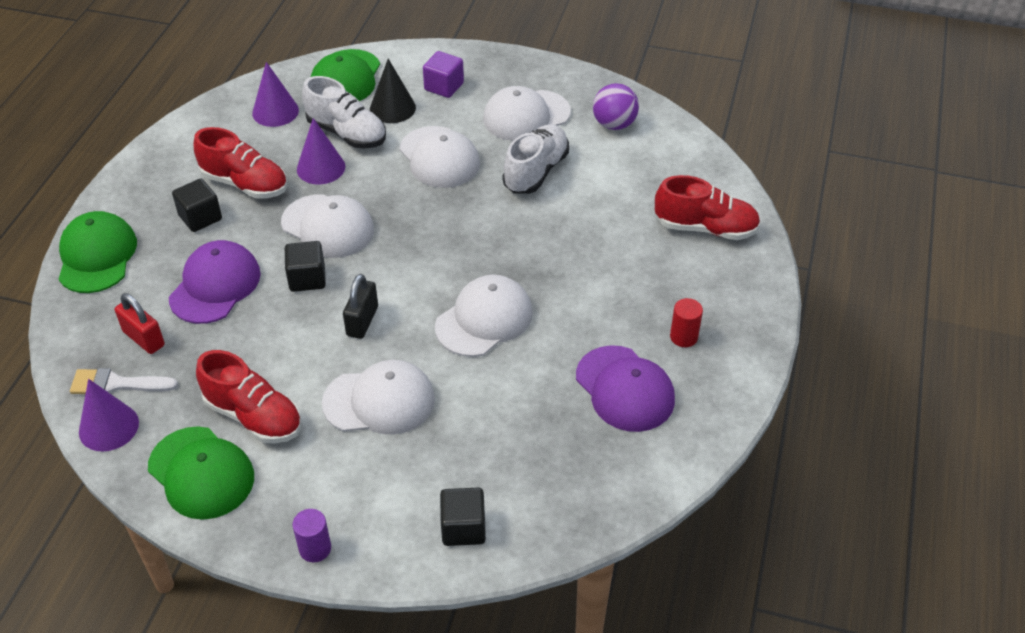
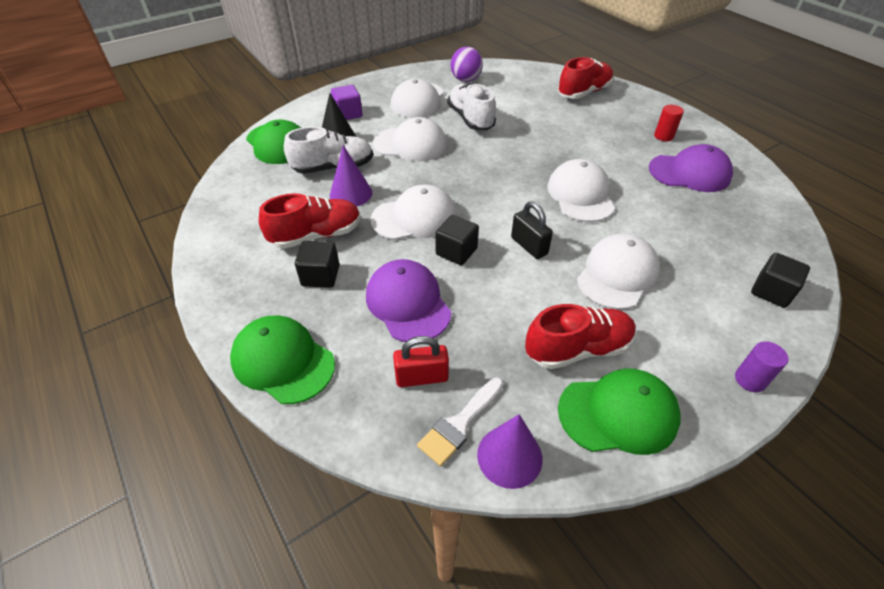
camera: 50 degrees left, 0 degrees up
purple cone [252,62,299,127] -> none

